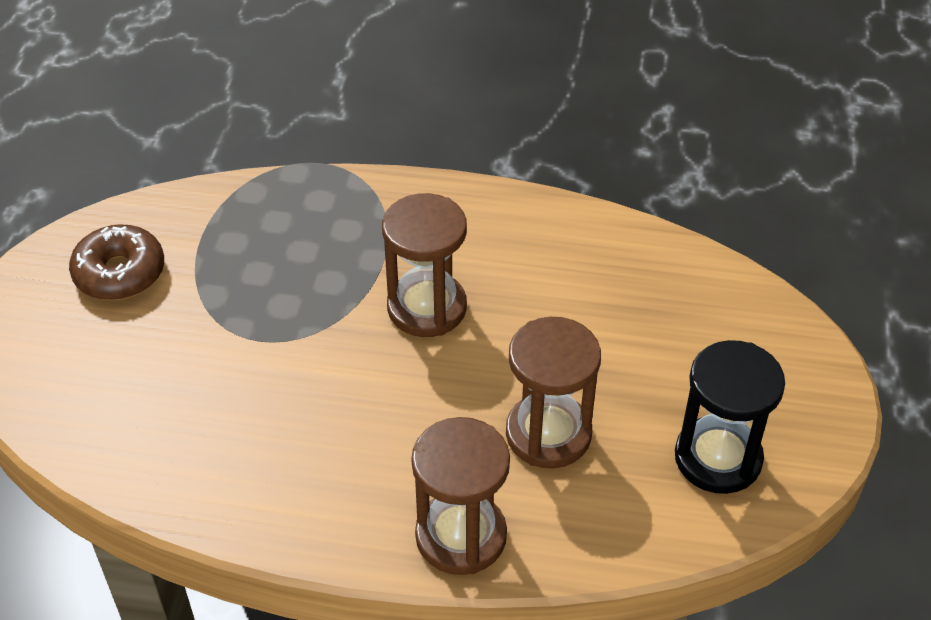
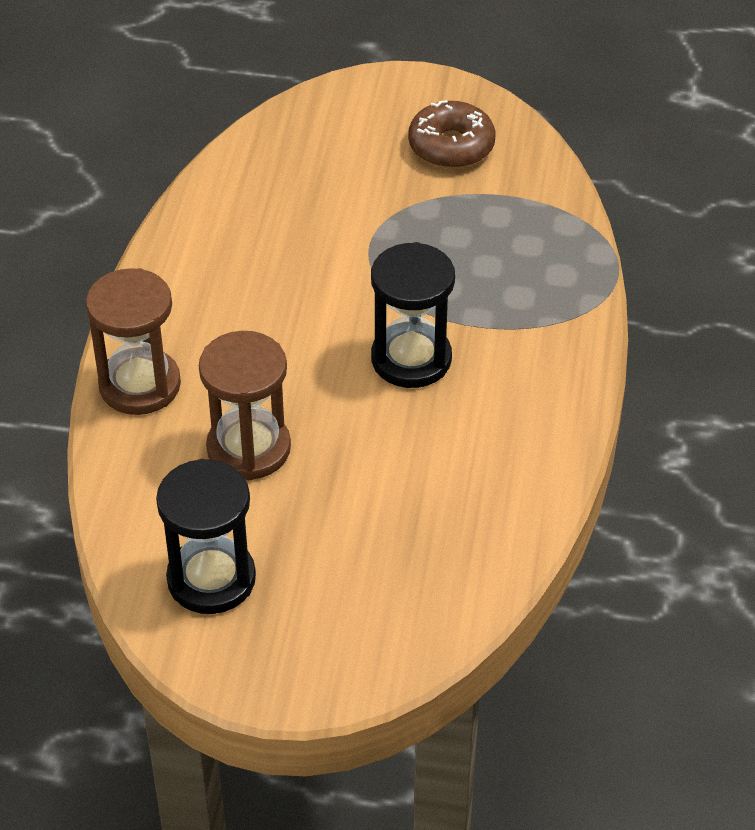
camera: 90 degrees right, 0 degrees up
brown hourglass [382,193,467,337] -> black hourglass [371,242,455,388]

